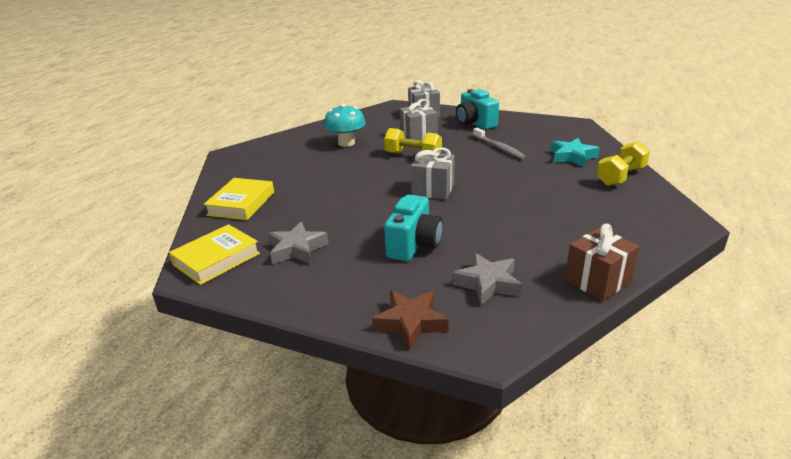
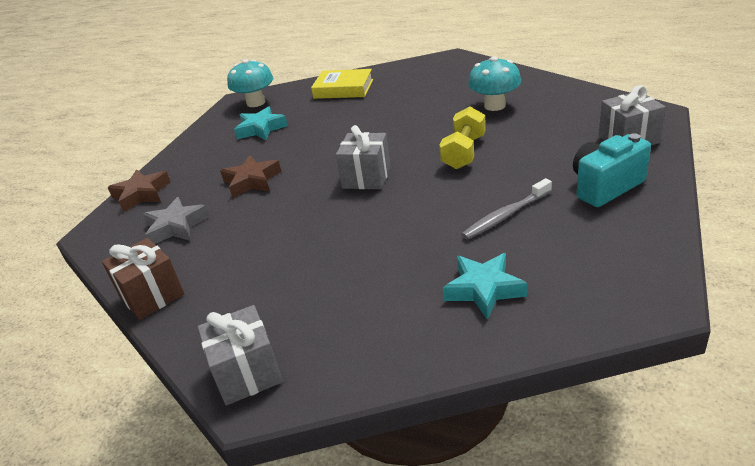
camera: 90 degrees right, 5 degrees up
yellow book [169,224,260,285] -> turquoise mushroom [227,59,273,107]
grey star [268,222,329,264] -> turquoise star [234,106,288,140]
turquoise camera [384,194,443,261] -> brown star [220,155,281,198]
grey gift [400,99,438,141] -> grey gift moved to [198,305,283,405]
yellow dumbbell [597,141,650,186] -> none

